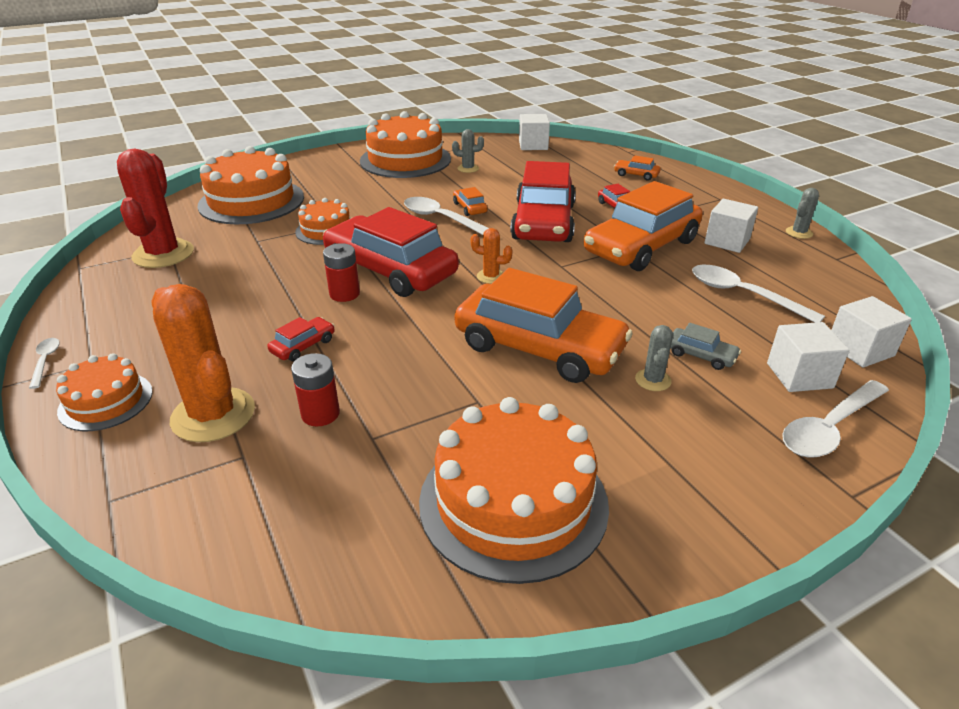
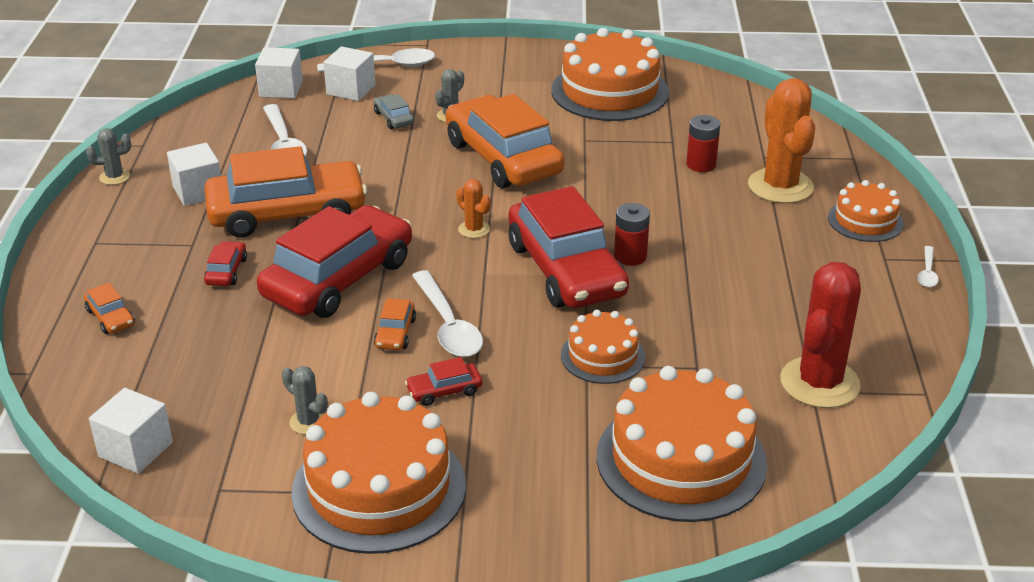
camera: 150 degrees left, 0 degrees up
red car [267,317,335,361] -> red car moved to [405,357,482,406]

